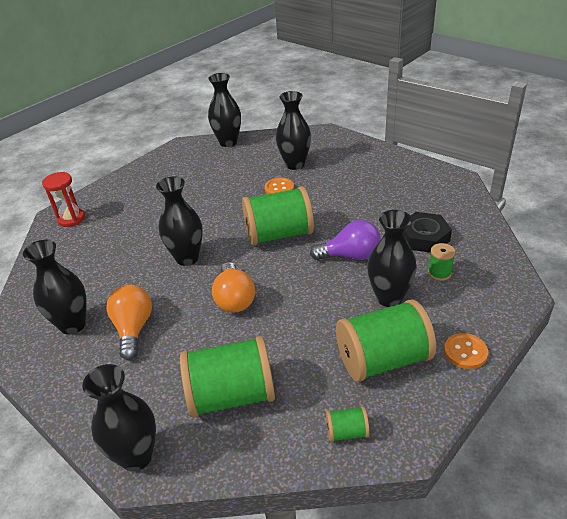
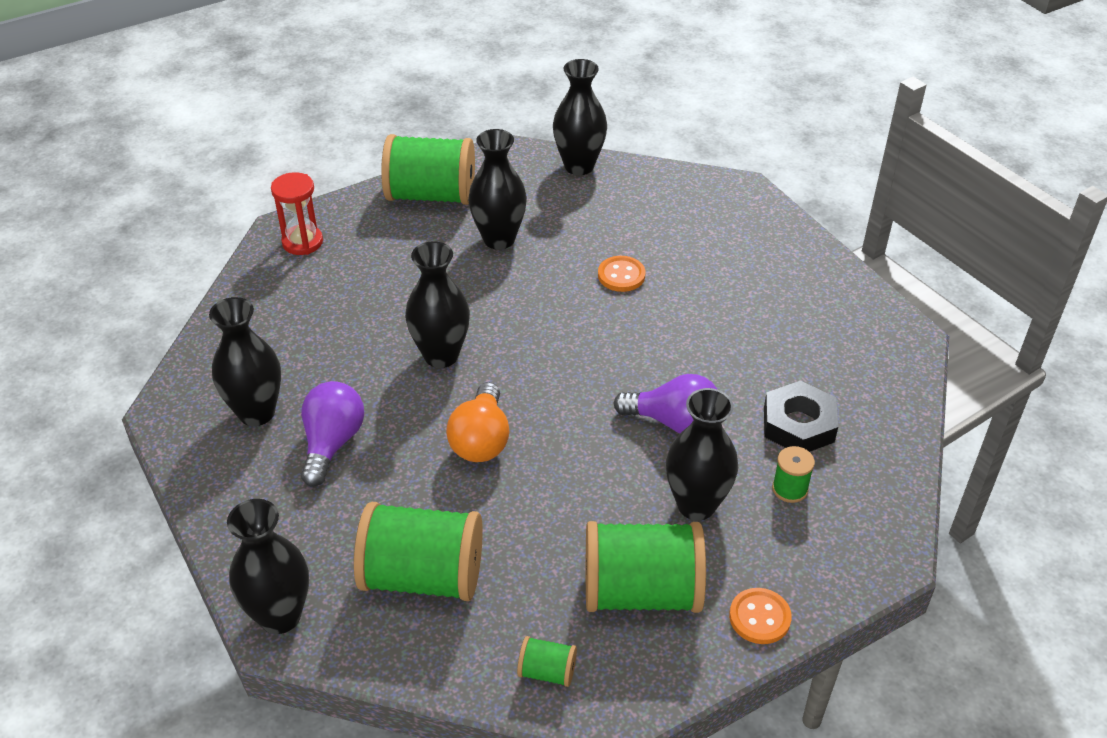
camera: 15 degrees right, 5 degrees up
orange light bulb [106,285,152,360] -> purple light bulb [301,381,364,487]
green spool [242,186,314,246] -> green spool moved to [381,134,475,205]
black vase [276,91,311,170] -> black vase moved to [468,129,527,250]

